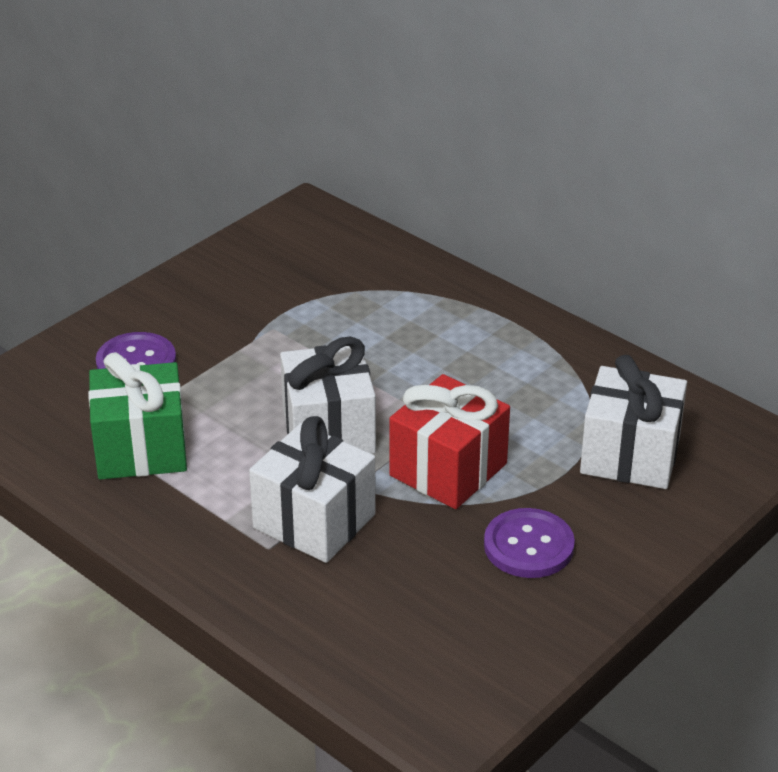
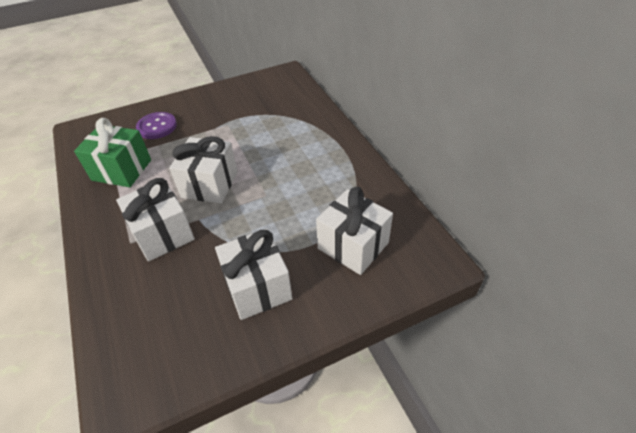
camera: 25 degrees right, 10 degrees up
red gift [389,374,510,509] -> none
purple button [484,508,575,578] -> white gift [215,229,293,320]

